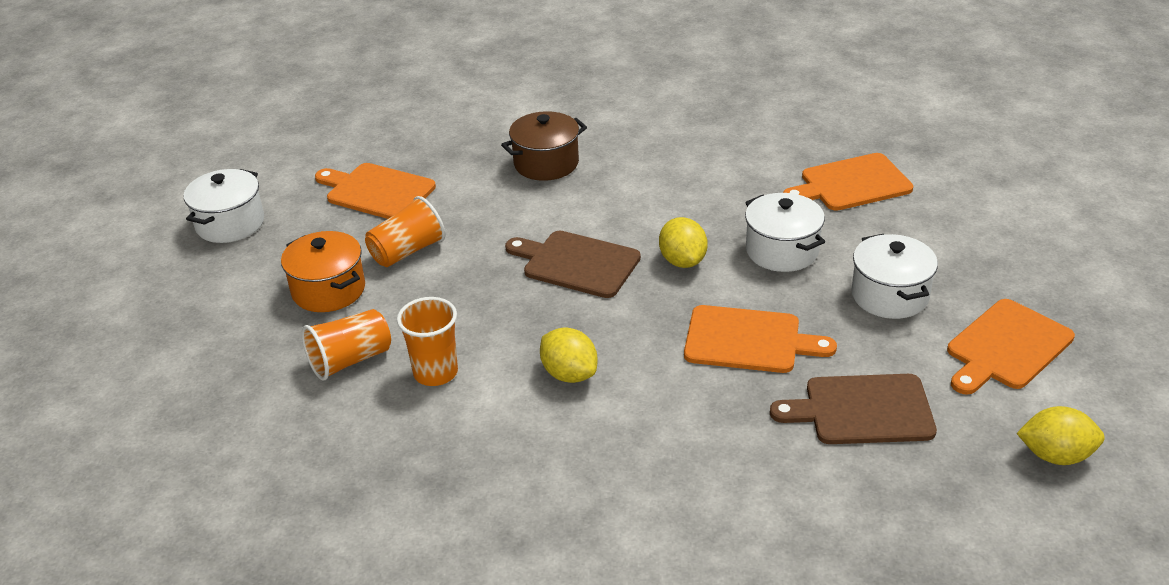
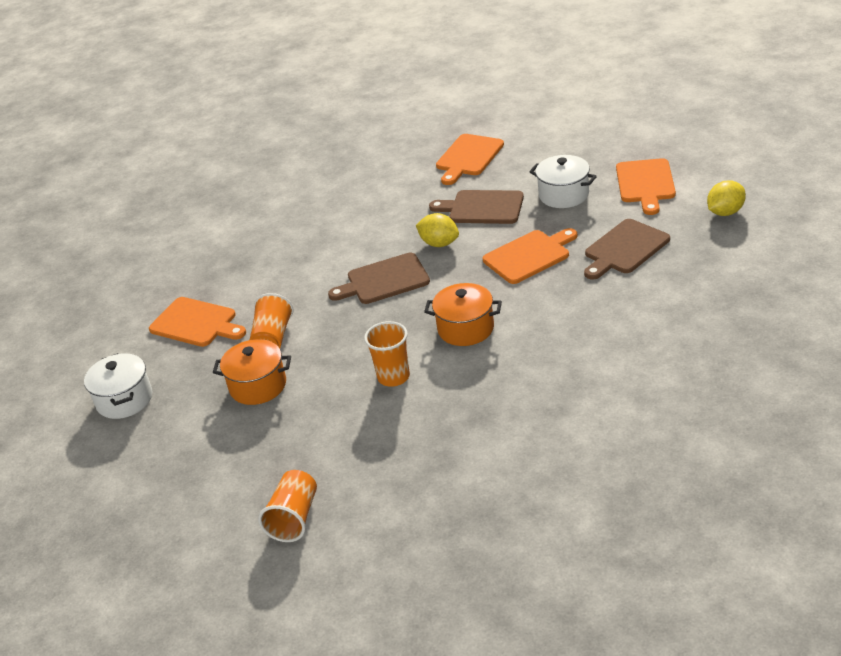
camera: 40 degrees left, 0 degrees up
orange cup [301,309,391,381] -> orange cup moved to [258,470,317,542]
orange cutting board [315,163,436,219] -> orange cutting board turned 135 degrees counterclockwise [149,297,246,347]
brown pot [501,111,587,181] -> none
yellow lemon [540,327,598,383] -> orange pot [424,283,502,346]
white pot [745,193,825,272] -> brown cutting board [429,190,524,224]

